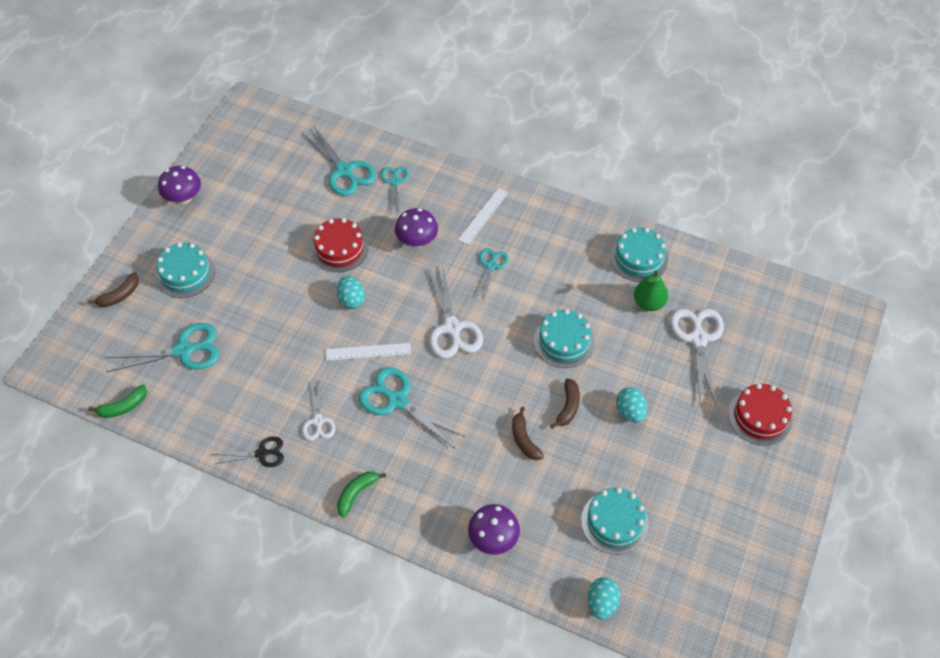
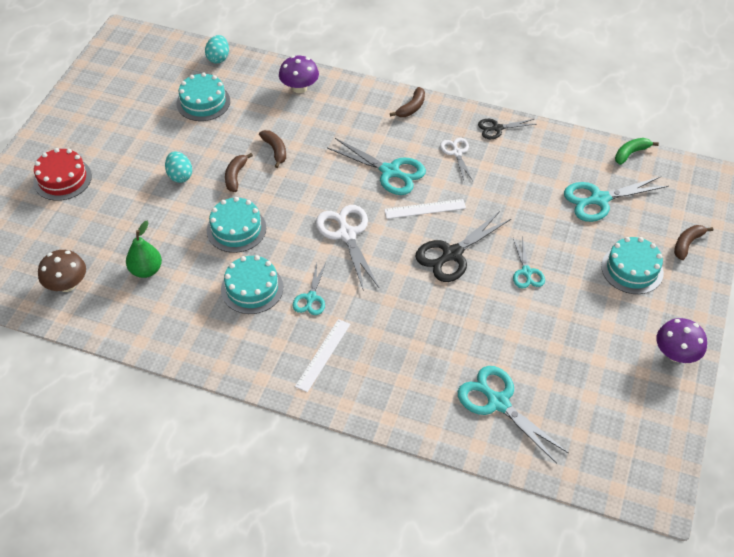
camera: 175 degrees right, 5 degrees down
red cake [311,218,369,272] -> none
turquoise egg [337,276,365,309] -> black scissors [416,211,511,282]
green banana [337,472,386,518] -> brown banana [390,87,425,117]
turquoise scissors [381,167,409,213] -> turquoise scissors moved to [513,237,545,289]
purple mushroom [395,208,438,247] -> none
turquoise cake [610,228,668,282] -> turquoise cake moved to [221,255,283,314]
white scissors [670,309,724,404] -> none
none -> brown mushroom [38,250,86,292]

